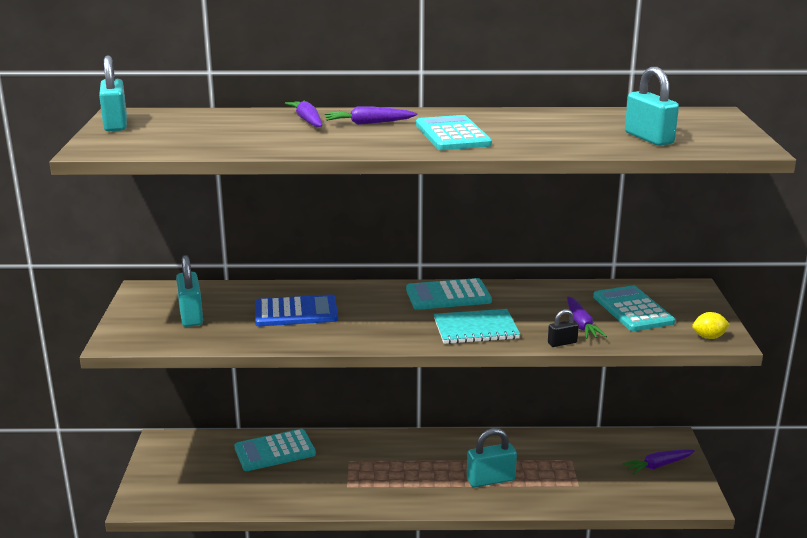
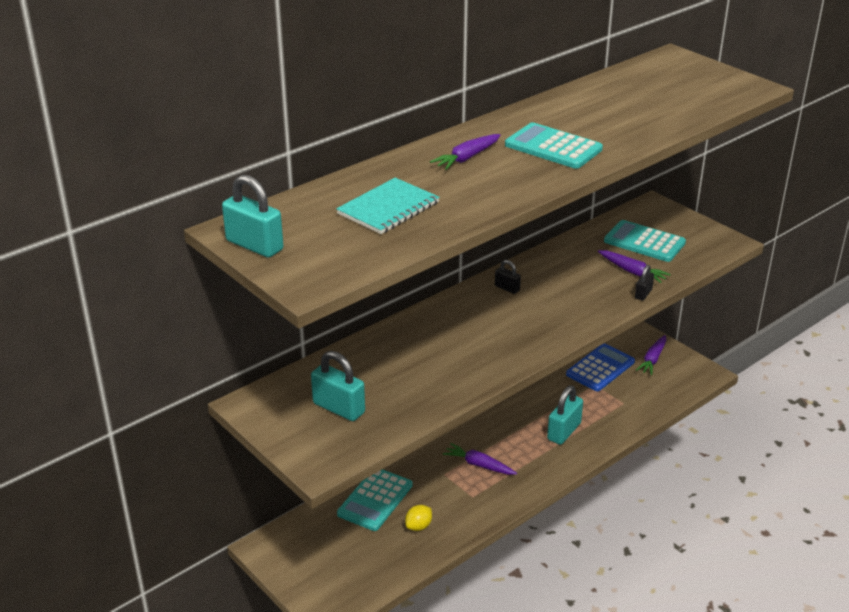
camera: 40 degrees left, 10 degrees up
blue calculator [255,294,338,326] -> blue calculator moved to [566,343,635,391]
purple carrot [285,100,322,127] -> purple carrot moved to [443,443,517,475]
turquoise calculator [406,278,492,310] -> black padlock [495,260,521,294]
turquoise notebook [434,309,520,344] -> turquoise notebook moved to [336,178,440,234]
turquoise padlock [625,67,679,146] -> none
yellow lemon [692,312,730,339] -> yellow lemon moved to [405,505,432,531]

